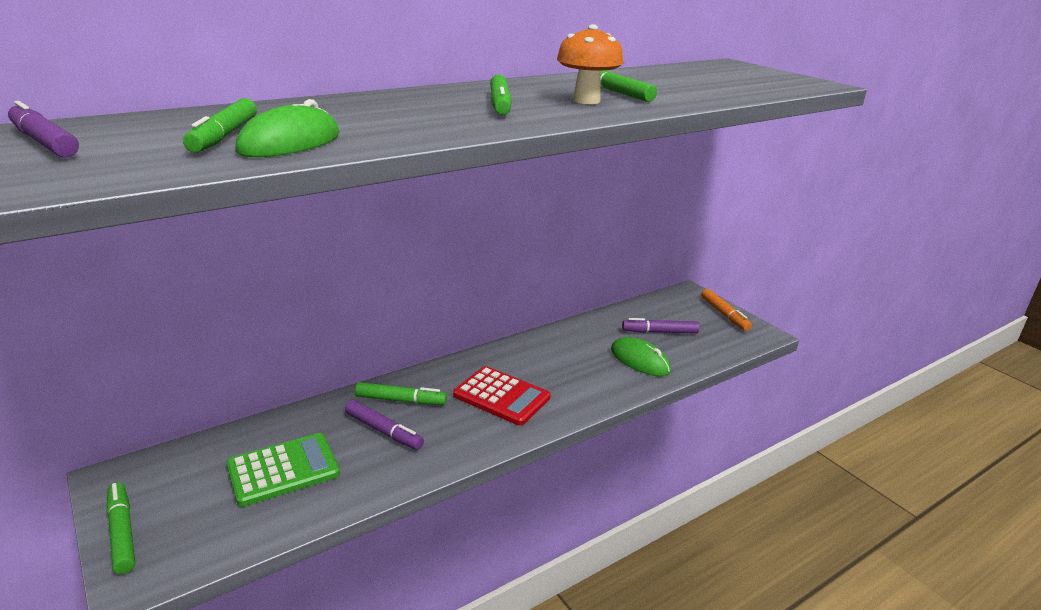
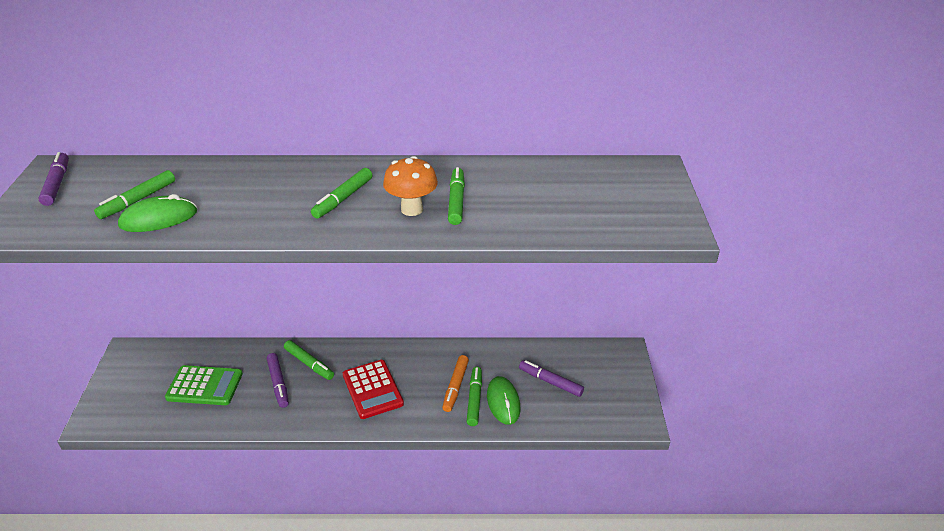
camera: 35 degrees right, 10 degrees up
green marker [107,482,135,574] -> green marker moved to [466,367,482,426]
orange marker [701,289,752,331] -> orange marker moved to [442,355,469,412]

